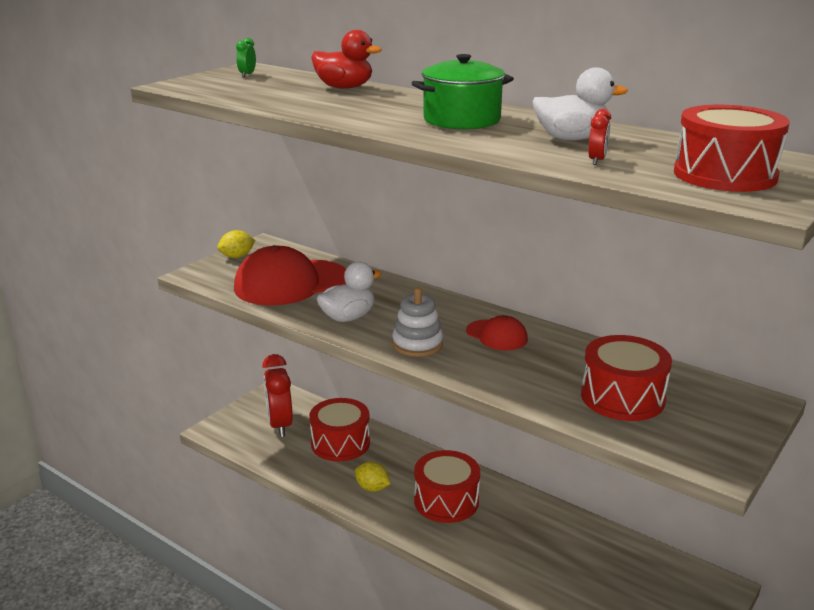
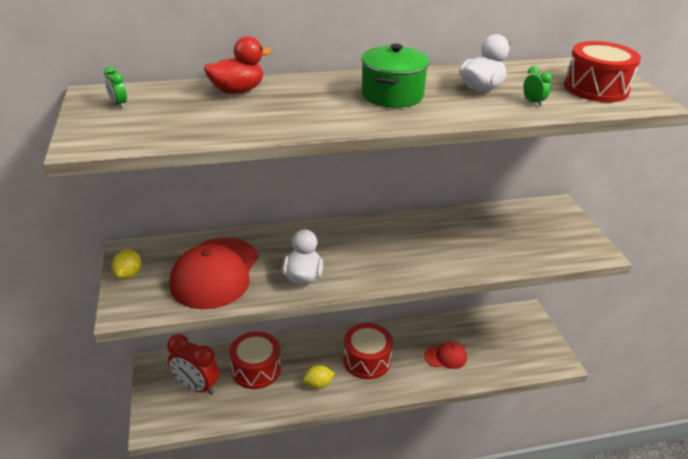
camera: 50 degrees left, 10 degrees up
white stacking toy [392,287,443,357] -> none
red cap [466,315,528,350] -> red cap moved to [424,341,467,369]
red drum [581,335,672,421] -> none
red clock [588,109,611,165] -> green clock [523,66,552,106]

